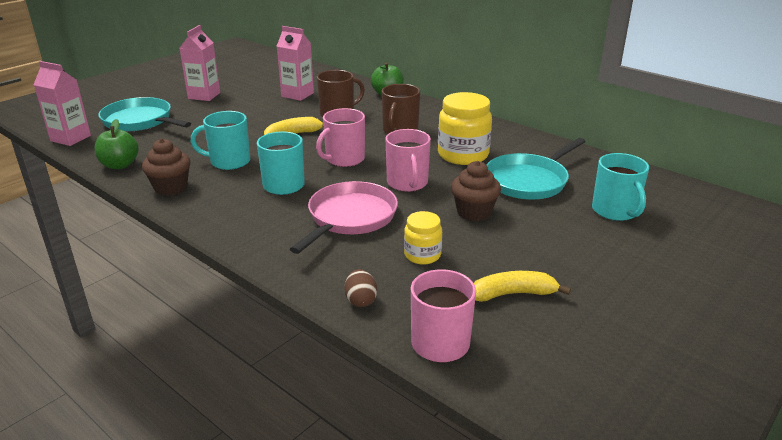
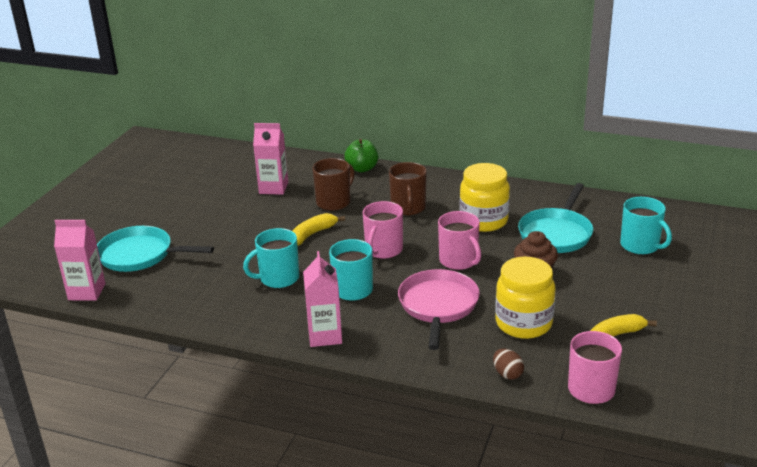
camera: 20 degrees left, 0 degrees up
green apple [95,119,139,169] -> none
brown cupcake [142,138,190,196] -> none
pink carton [180,25,220,101] -> pink carton moved to [303,251,342,347]
yellow jar [404,211,442,264] -> yellow jar [495,257,556,339], size x1.78

